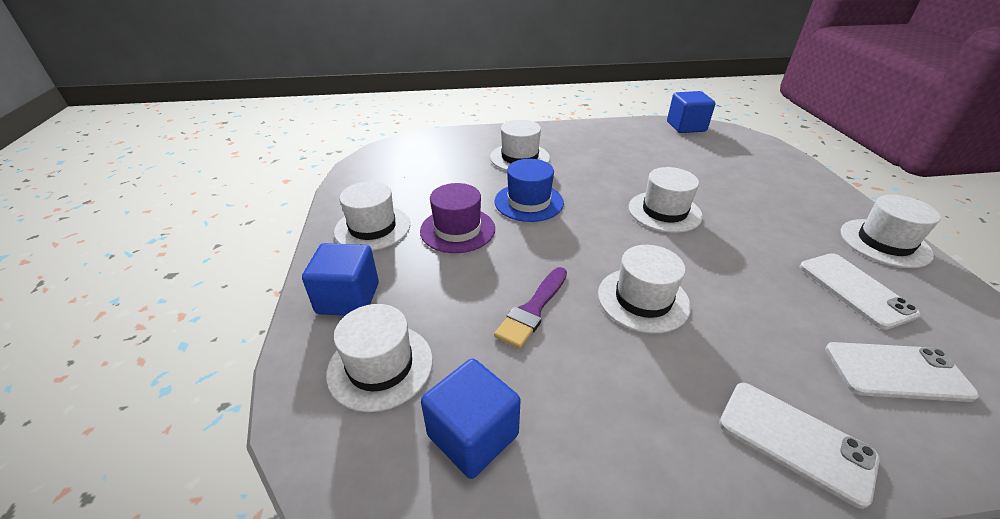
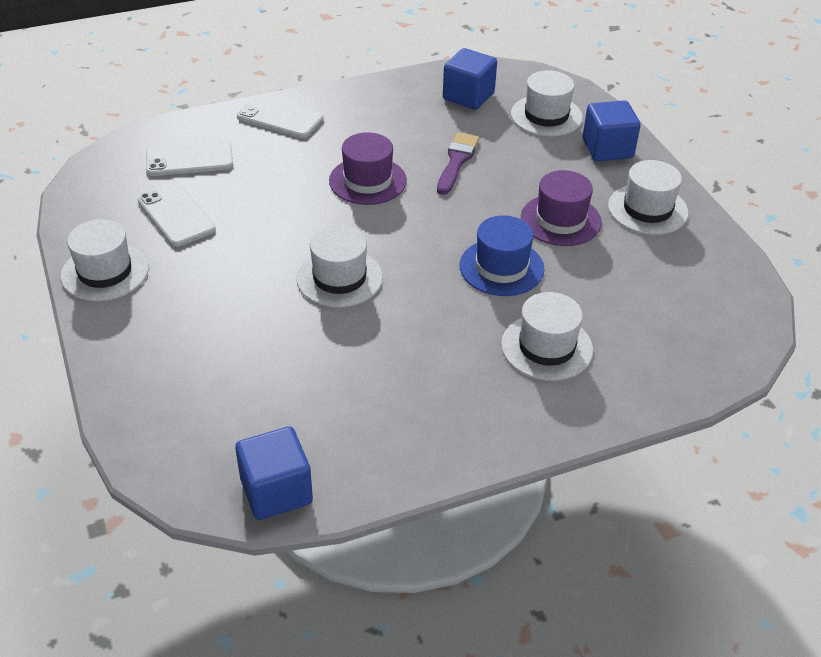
camera: 165 degrees right, 5 degrees up
white hat [598,245,691,333] -> purple hat [329,132,407,205]

